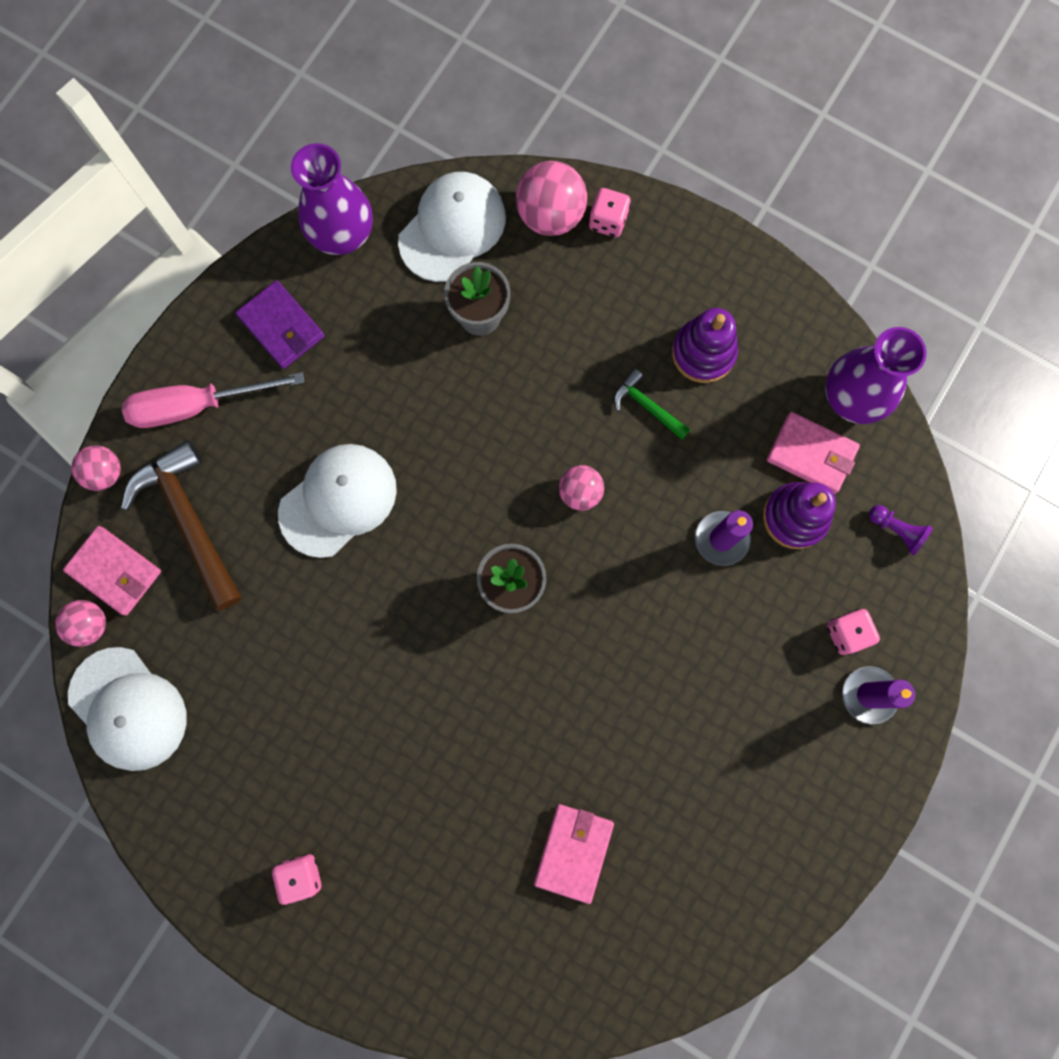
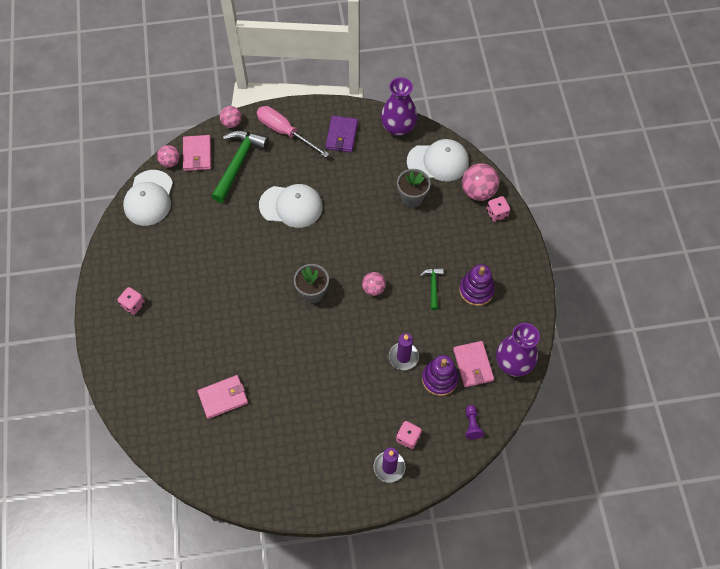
camera: 50 degrees right, 15 degrees down
brown hammer [121,440,242,611] -> green hammer [211,131,269,203]

